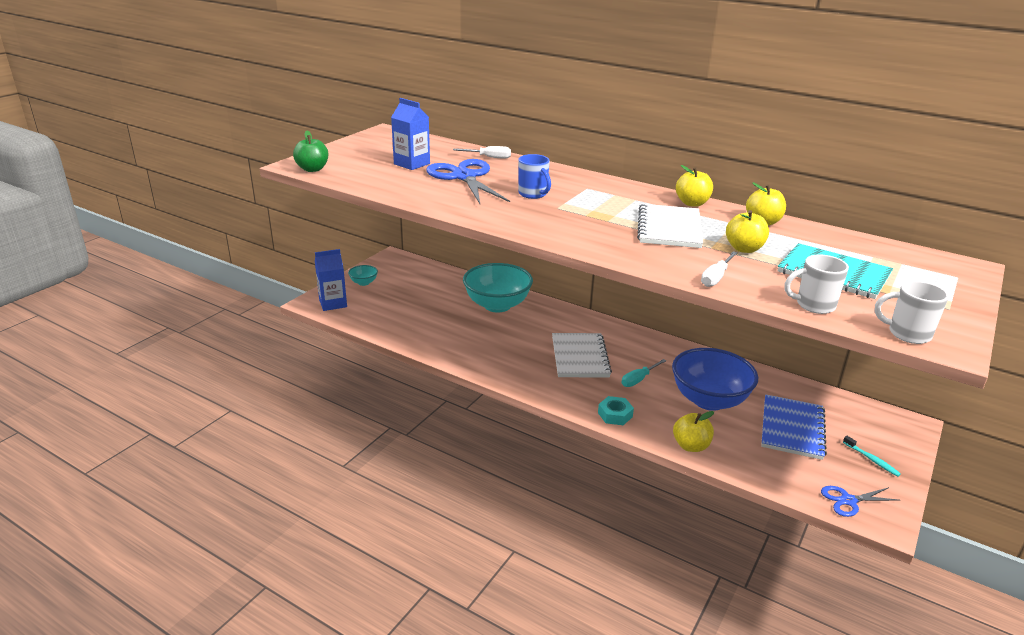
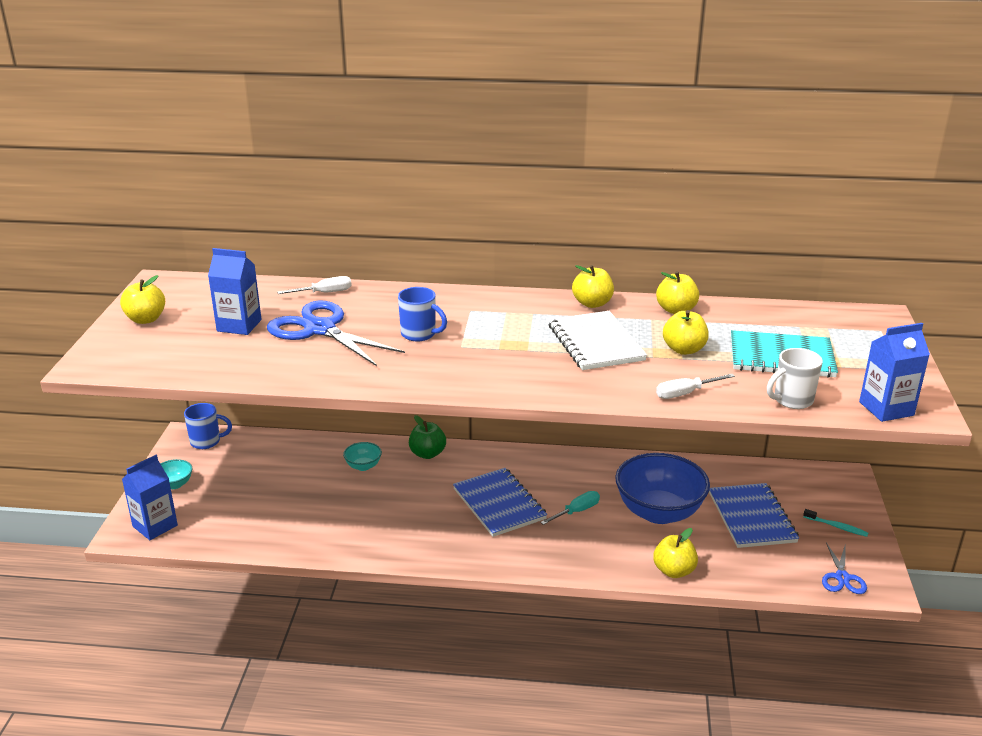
camera: 25 degrees left, 0 degrees up
green apple [293,131,328,172] -> green apple moved to [409,415,446,459]
turquoise bowl [463,263,533,312] -> turquoise bowl [343,442,382,471], size x0.44
white notebook [552,333,612,377] -> blue notebook [453,468,547,537]
turquoise nut [598,396,634,425] -> none
turquoise screwdriver [621,359,666,387] -> turquoise screwdriver turned 150 degrees counterclockwise [540,491,600,525]
white screwdriver [701,251,737,287] -> white screwdriver turned 60 degrees clockwise [656,374,735,399]
blue scissors [821,486,900,517] -> blue scissors turned 45 degrees counterclockwise [822,543,867,594]
white mug [875,281,949,344] -> blue carton [859,323,930,422]
none -> yellow apple [120,275,165,324]
none -> blue mug [184,403,232,449]

